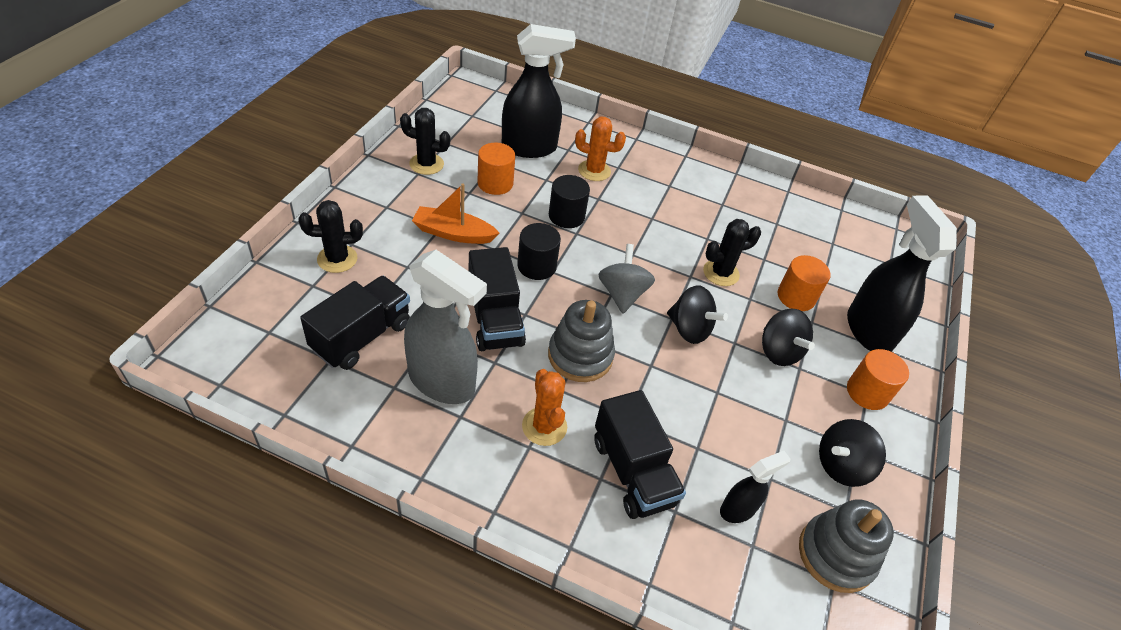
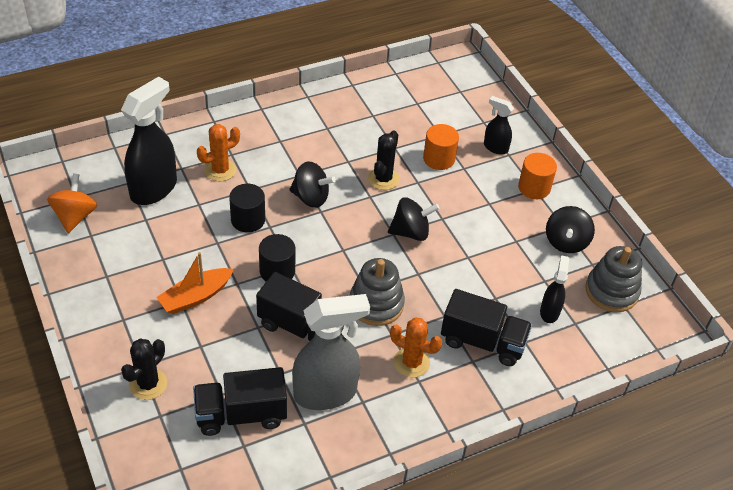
camera: 45 degrees left, 0 degrees up
black truck [300,276,410,370] -> black truck turned 90 degrees counterclockwise [193,367,287,436]
black cactus [400,108,450,175] -> none
orange cylinder [478,143,515,195] -> none
grey spinning top [598,244,655,314] -> none
black spinning top [762,309,815,366] -> black spinning top moved to [289,161,336,208]
black spray bottle [847,195,957,352] -> black spray bottle [484,96,514,155], size x0.52
none -> orange spinning top [47,173,97,233]

